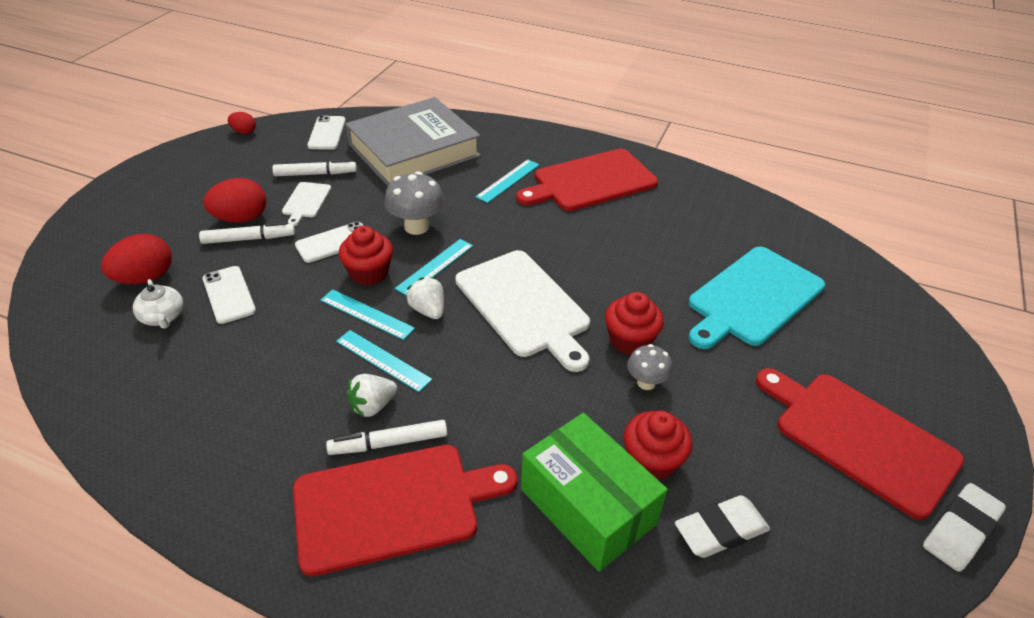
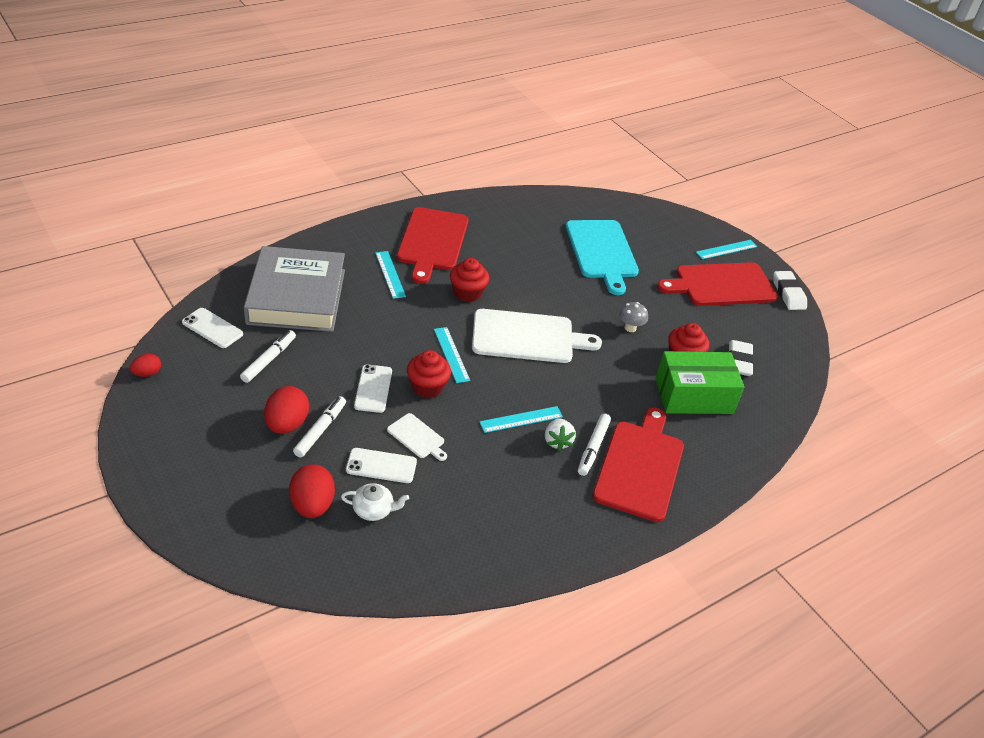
camera: 60 degrees left, 0 degrees up
white cutting board [282,182,331,226] -> white cutting board moved to [387,413,447,461]
turquoise ruler [320,289,415,340] -> turquoise ruler moved to [696,240,757,259]
grey mushroom [384,171,444,235] -> none
white strawberry [406,277,444,319] -> none
red cupcake [605,292,664,355] -> red cupcake moved to [450,258,489,302]

